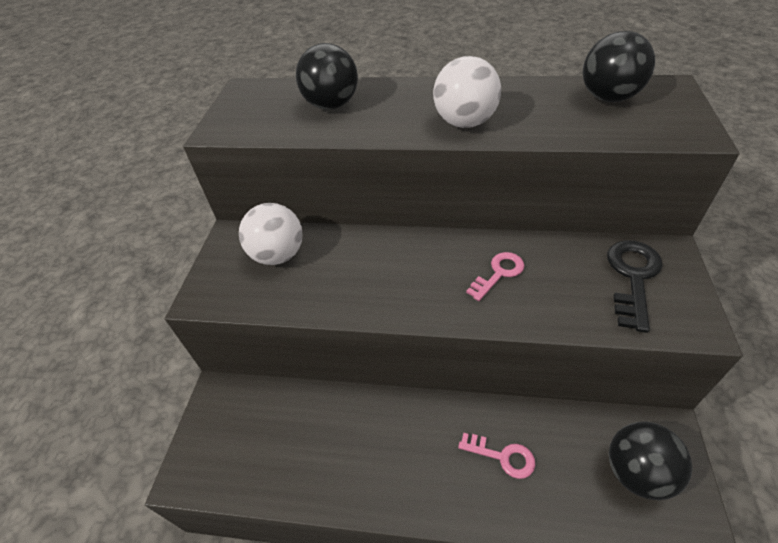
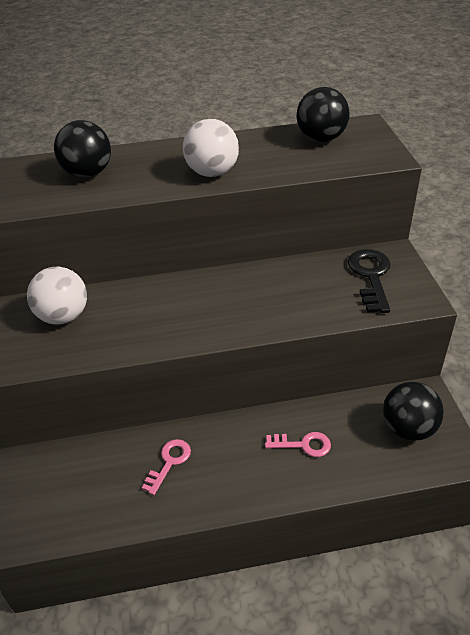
camera: 20 degrees left, 5 degrees down
pink key [466,252,524,301] -> pink key moved to [142,439,191,495]

